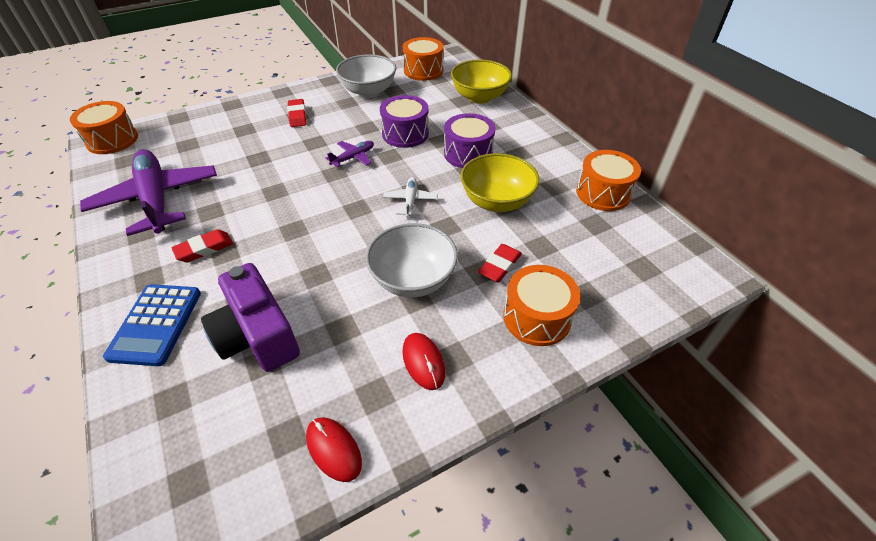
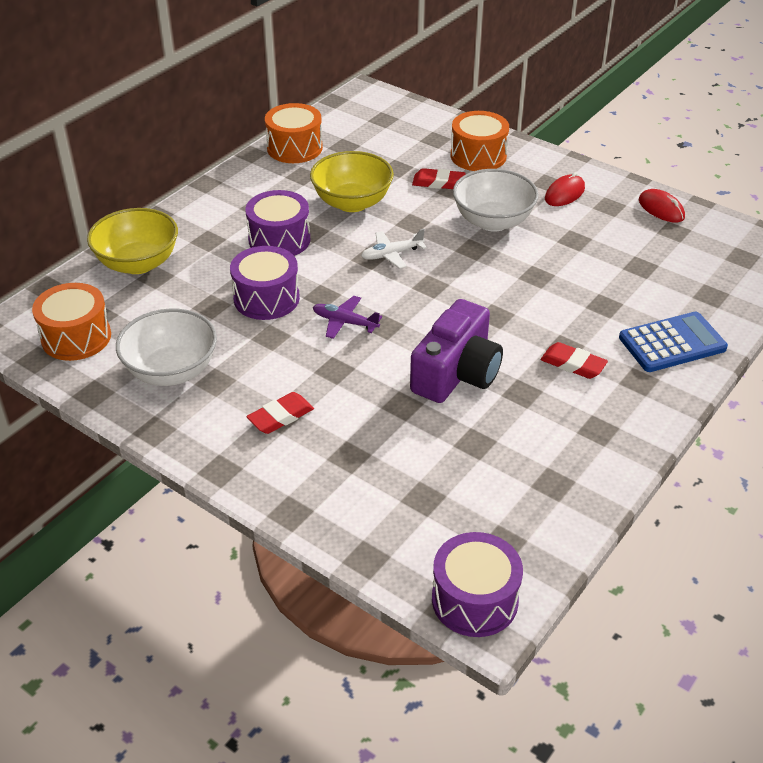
camera: 115 degrees left, 5 degrees down
orange drum [70,101,138,154] -> purple drum [432,532,523,637]
purple plane [80,149,217,236] -> none
purple camera [201,263,300,372] -> purple camera moved to [410,299,503,403]
red mouse [306,417,362,482] -> red mouse turned 60 degrees counterclockwise [639,189,685,223]

